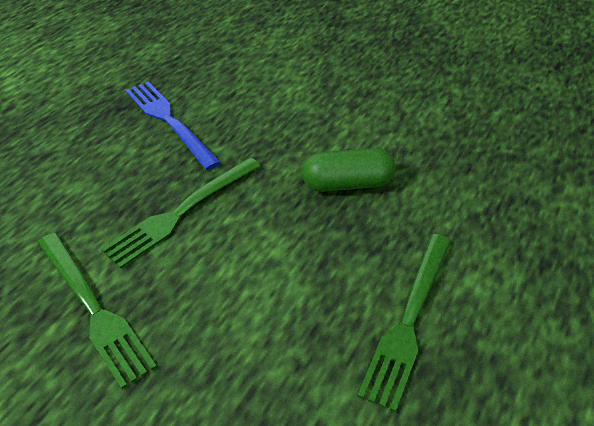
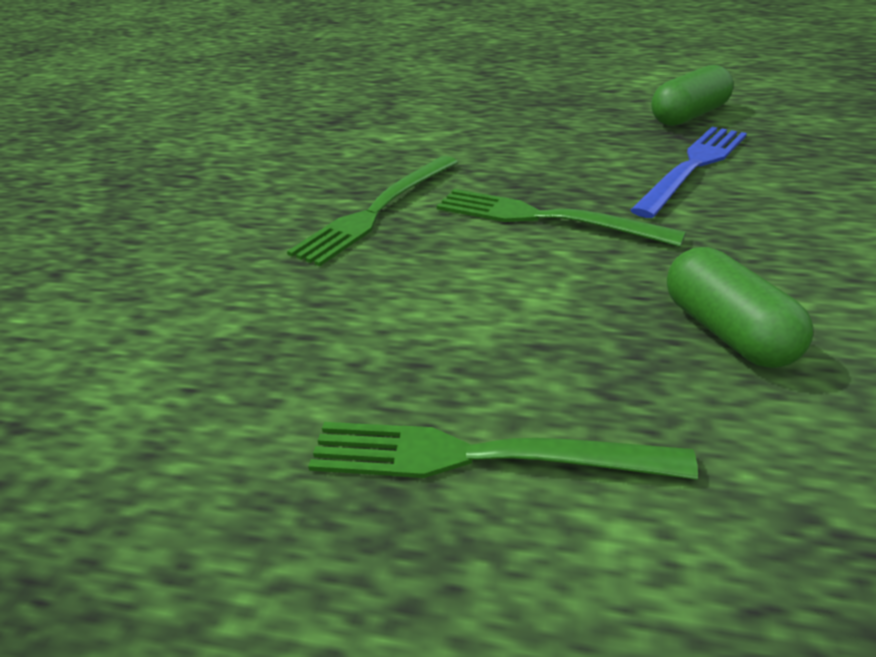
camera: 75 degrees right, 10 degrees down
none -> green capsule [651,65,734,126]

